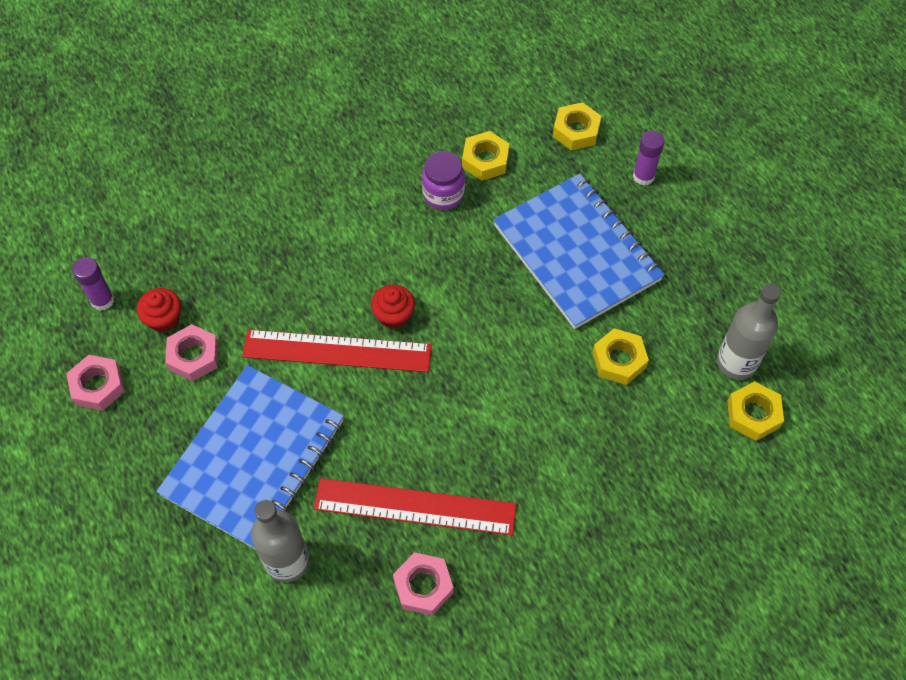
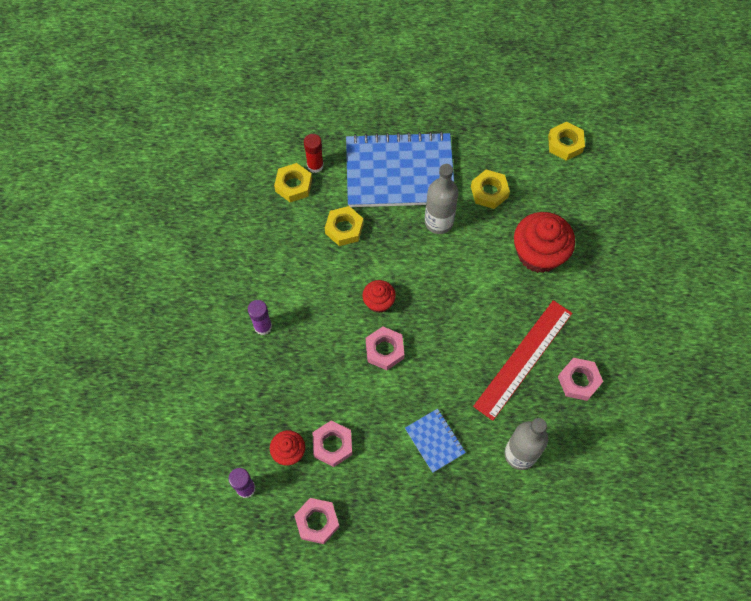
camera: 60 degrees left, 5 degrees up
blue notebook [156,365,344,549] -> blue notebook [405,409,466,473], size x0.44
red ruler [242,330,432,372] -> pink nut [366,327,405,370]
purple jar [422,151,465,210] -> none
yellow nut [553,102,601,151] -> yellow nut moved to [325,206,364,246]
purple glue stick [633,130,665,185] -> purple glue stick moved to [248,300,272,335]
grey bottle [717,283,781,380] -> grey bottle moved to [425,164,459,234]
none -> red glue stick [304,134,324,173]
none -> red cupcake [514,212,575,273]

